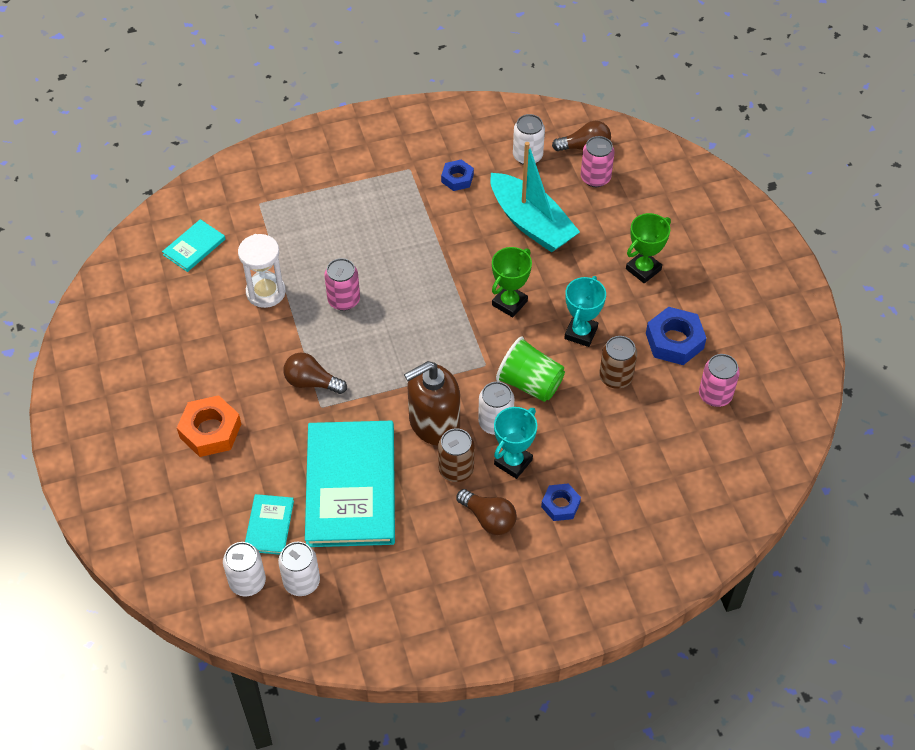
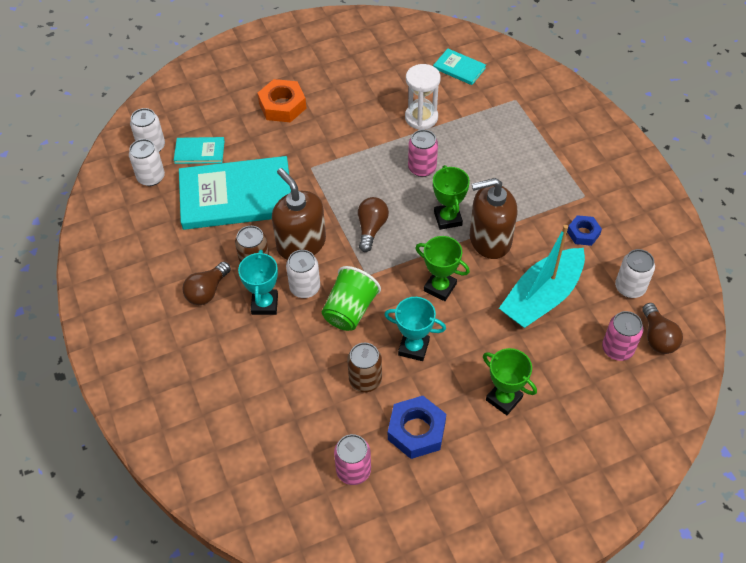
camera: 85 degrees right, 0 degrees up
brown light bulb [283,352,347,394] -> brown light bulb moved to [358,197,389,252]
turquoise trophy [494,407,537,479] -> turquoise trophy turned 60 degrees clockwise [238,250,278,315]
blue nut [541,483,581,521] -> none
none -> green trophy [433,165,470,230]
none -> brown soap dispenser [470,178,517,259]

